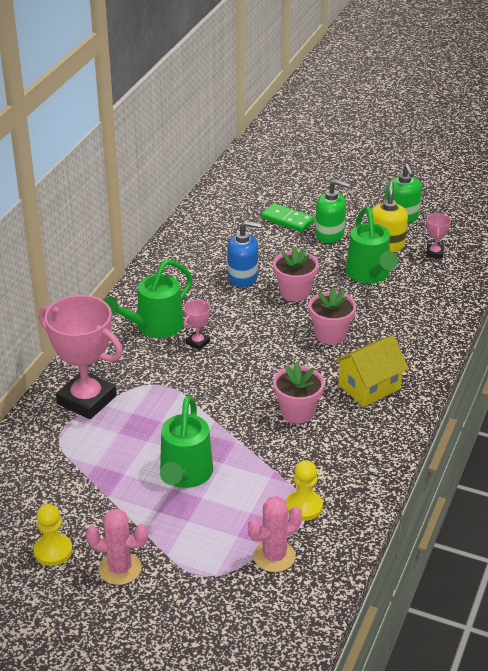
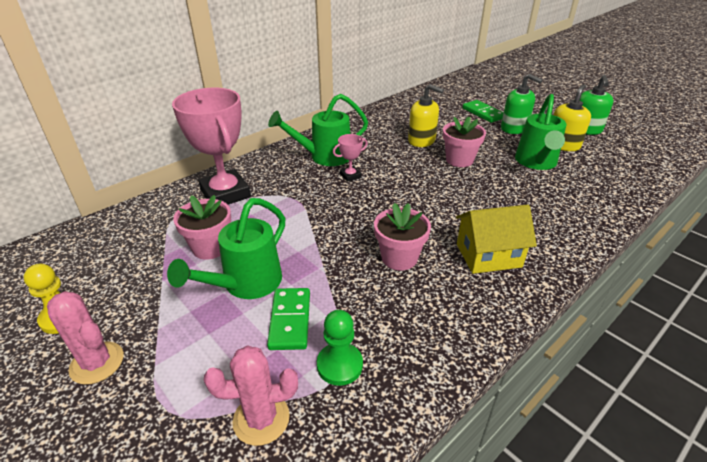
camera: 25 degrees right, 0 degrees up
blue soap dispenser [227,221,262,287] -> yellow soap dispenser [408,84,444,147]
yellow pawn [286,460,323,521] -> green pawn [317,310,363,386]
pink flower pot [309,287,356,345] -> pink flower pot moved to [173,195,231,260]
pink trophy [426,213,451,258] -> none
none -> green domino [267,288,310,350]

